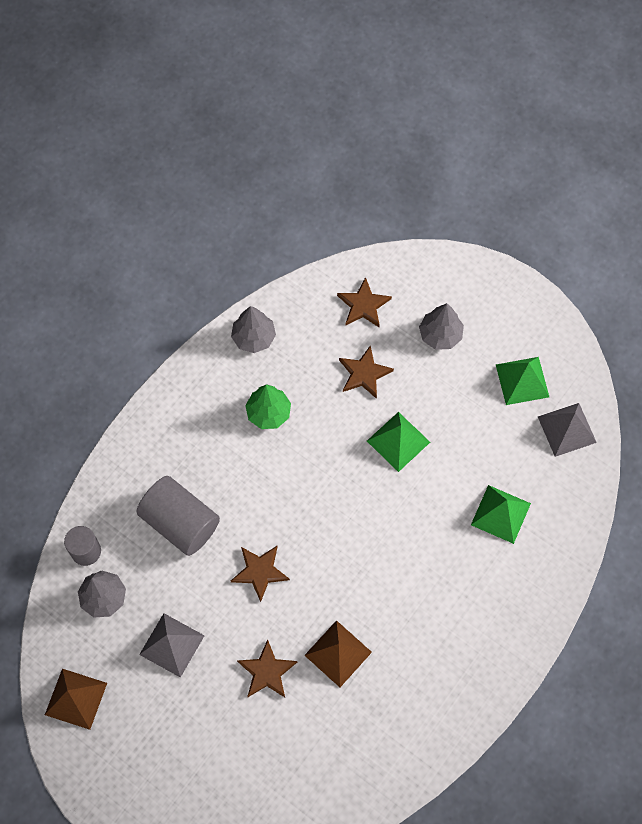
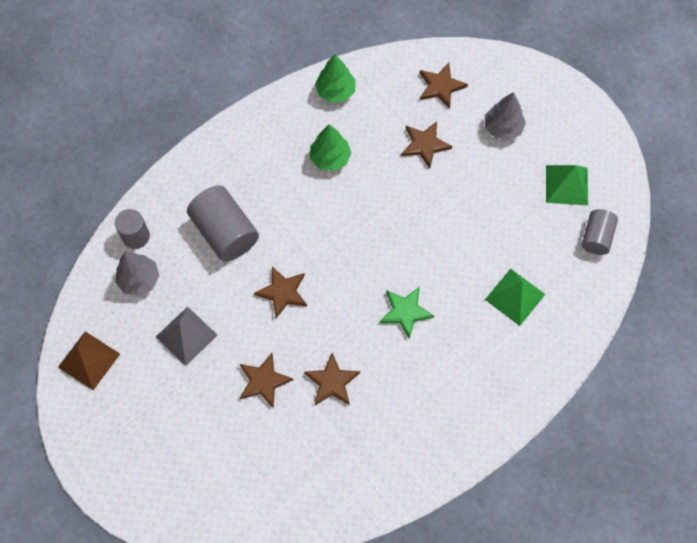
camera: 15 degrees right, 0 degrees up
grey tree [231,306,276,353] -> green tree [315,54,356,103]
brown pyramid [304,620,372,687] -> brown star [304,353,360,405]
green pyramid [367,412,430,472] -> none
grey pyramid [538,403,597,457] -> grey cylinder [582,209,618,255]
none -> green star [380,287,434,339]

